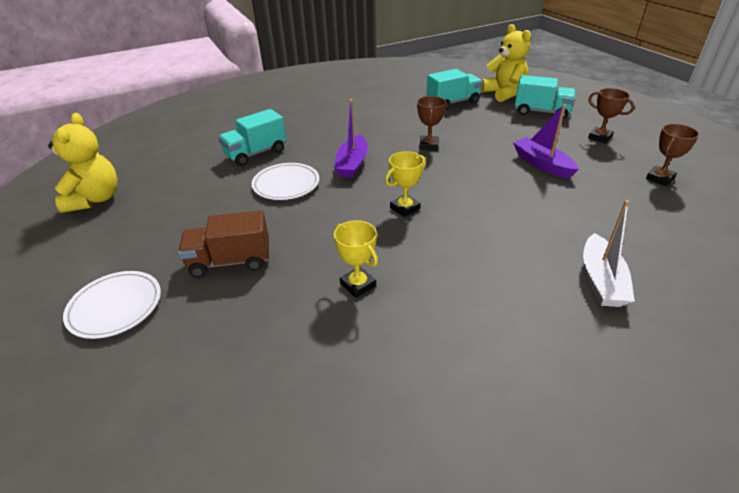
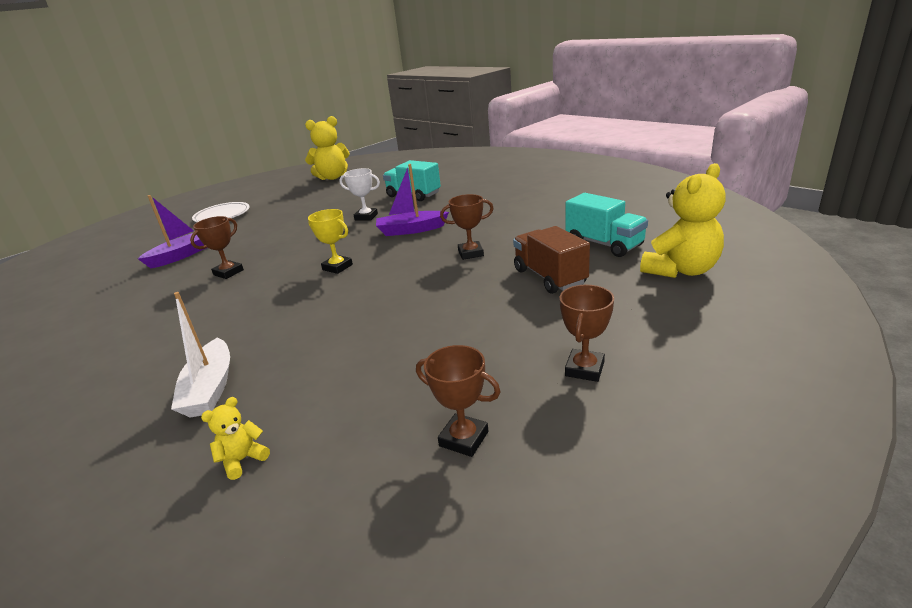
camera: 75 degrees right, 10 degrees down
brown truck [178,210,269,278] -> brown truck moved to [513,226,590,294]
white plate [252,163,319,200] -> white trophy [339,168,380,221]
yellow trophy [334,220,378,298] -> brown trophy [190,216,244,279]
purple boat [513,104,579,179] -> purple boat moved to [138,195,206,268]
turquoise truck [515,75,575,119] -> none
white boat [583,200,635,307] -> white boat turned 90 degrees counterclockwise [171,292,230,418]
none -> yellow teddy bear [201,397,270,480]

